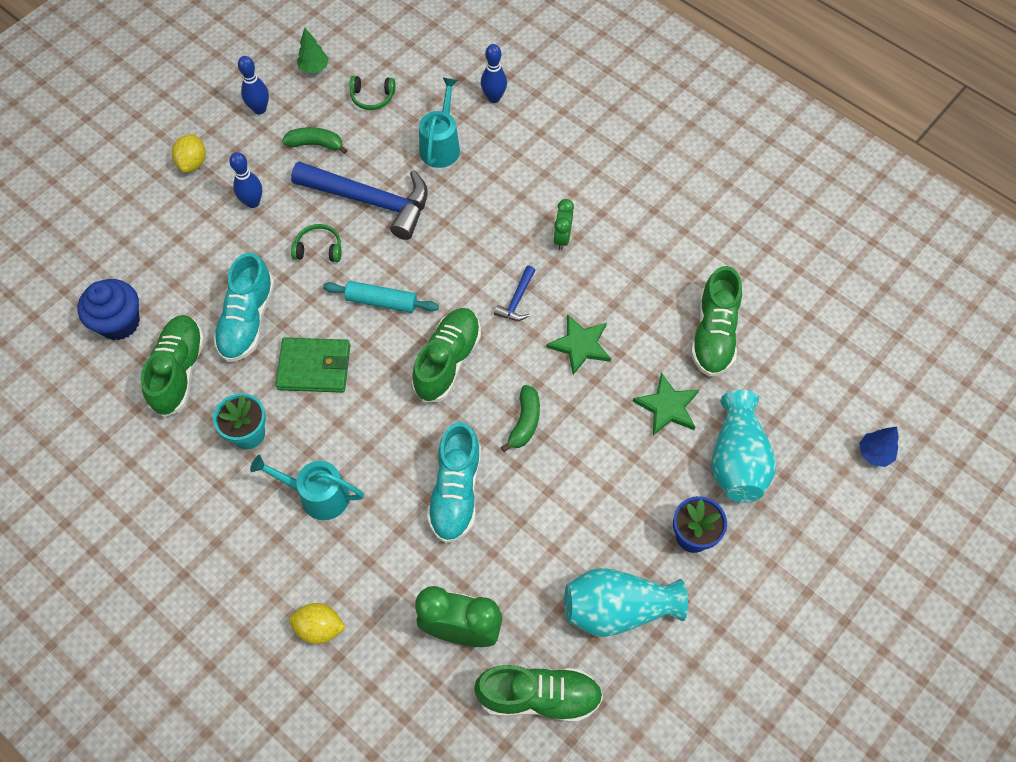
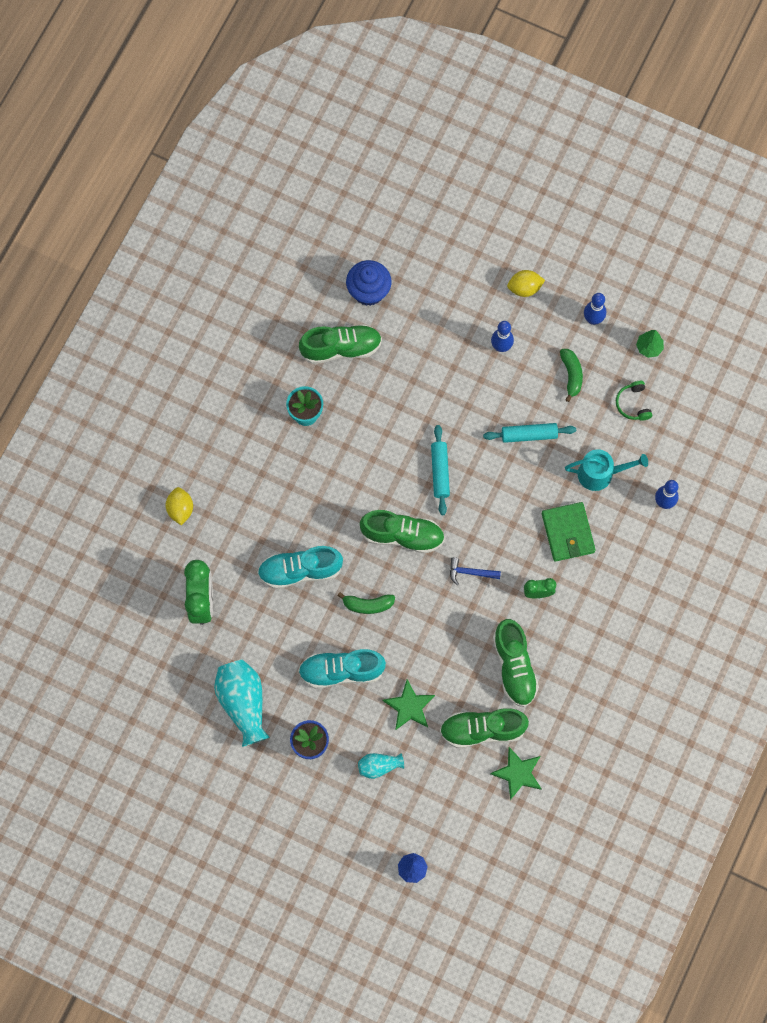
camera: 75 degrees right, 10 degrees up
turquoise shoe [213,252,275,362] -> turquoise shoe moved to [298,649,386,689]
turquoise watering can [250,455,364,520] -> none
green wallet [275,337,350,393] -> green wallet moved to [542,502,596,562]
blue hammer [291,161,428,240] -> turquoise rolling pin [483,423,576,443]
green headphones [291,224,342,262] -> none
green shoe [474,665,603,722] -> green shoe moved to [493,619,539,707]
green star [546,314,611,375] -> green star moved to [490,747,542,800]
turquoise vase [711,390,776,502] -> turquoise vase [358,753,404,779], size x0.53

